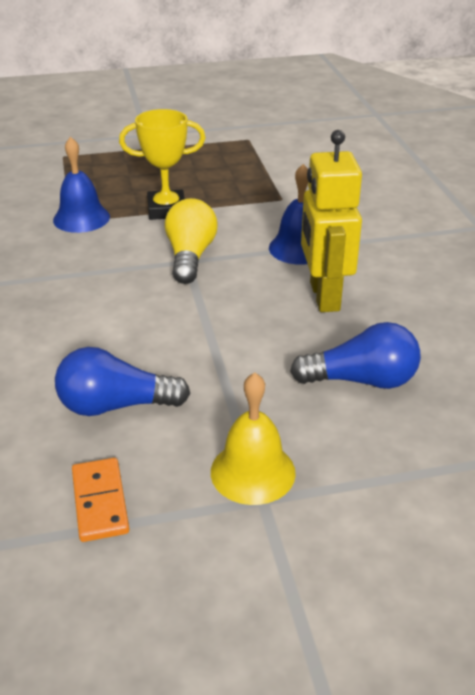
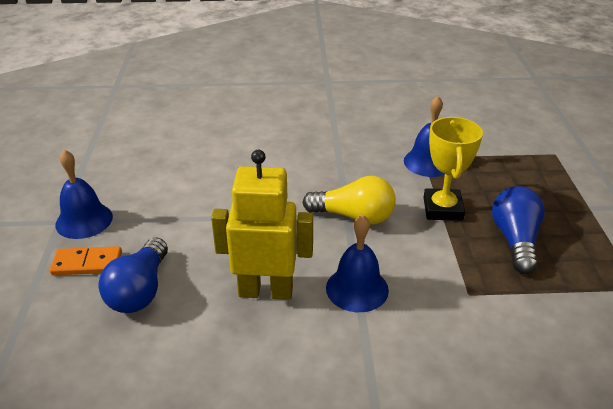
camera: 100 degrees right, 0 degrees up
blue light bulb [55,347,190,416] -> blue light bulb moved to [492,186,545,274]
orange domino [72,458,129,542] -> orange domino moved to [50,246,122,275]
yellow bell [211,372,296,505] -> blue bell [55,150,113,239]

